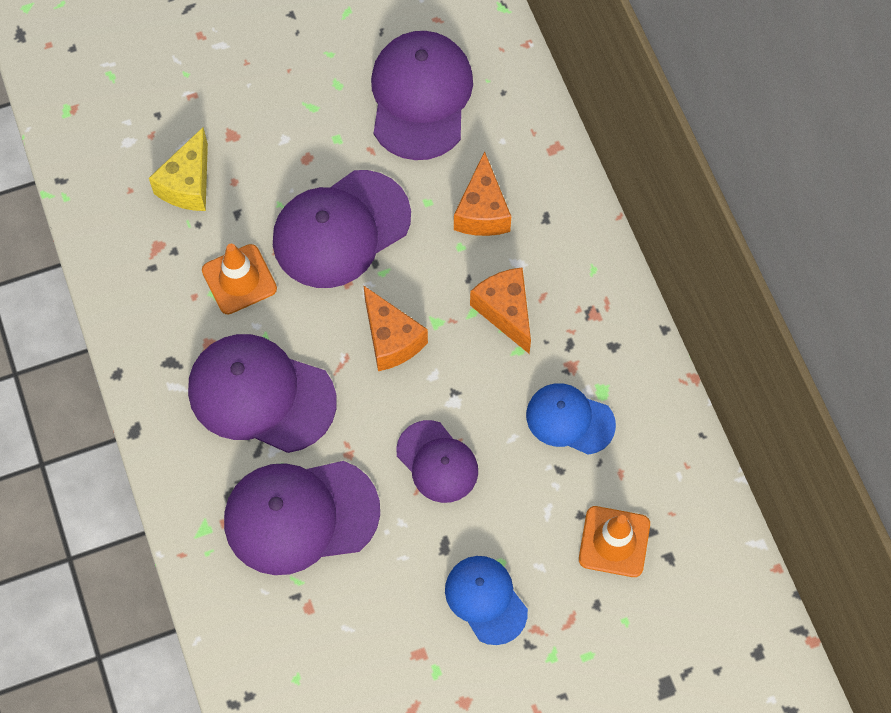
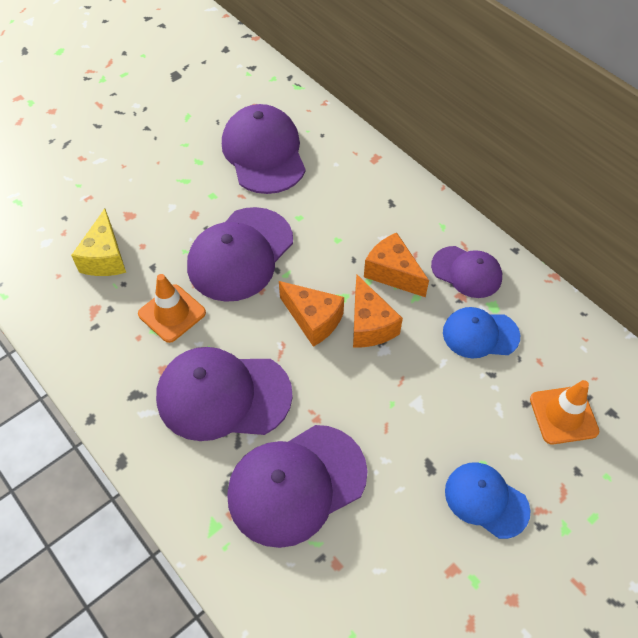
camera: 20 degrees left, 10 degrees down
purple cap [396,420,478,503] -> purple cap moved to [431,246,502,298]
orange cheese [454,151,511,236] -> orange cheese moved to [353,275,403,347]

